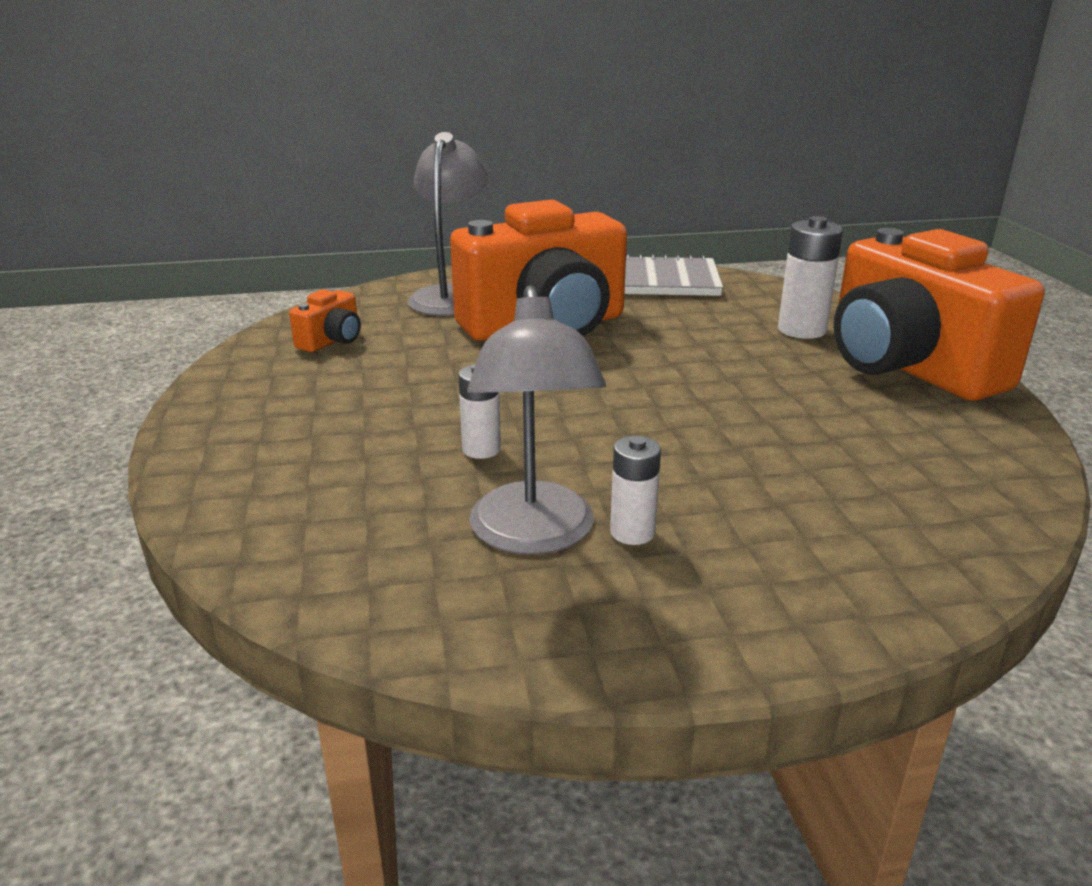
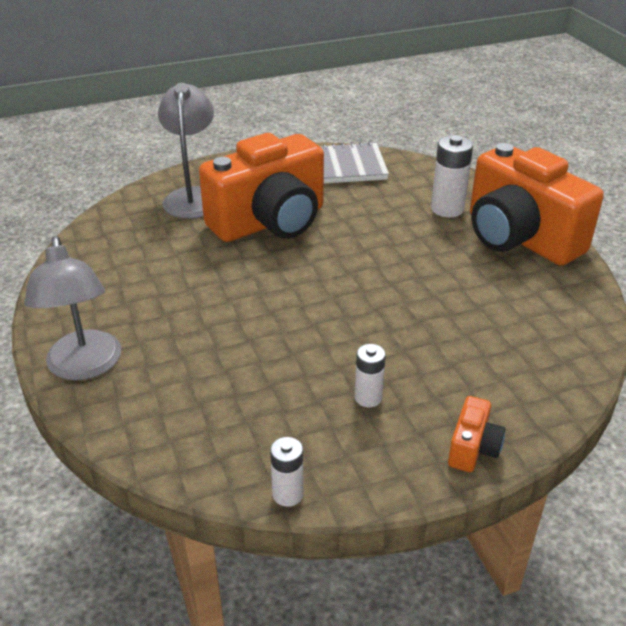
camera: 10 degrees left, 10 degrees up
orange camera [289,289,361,352] -> orange camera moved to [448,396,505,472]
white battery [458,364,501,459] -> white battery moved to [270,437,304,507]
grey lamp [467,285,606,555] -> grey lamp moved to [24,236,121,380]

